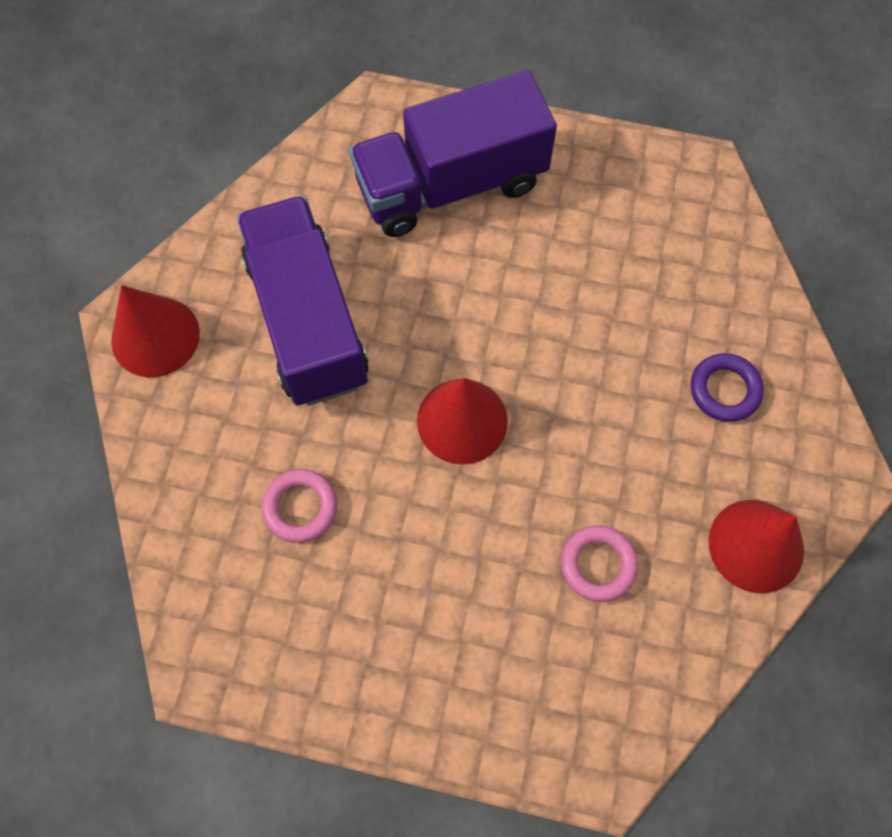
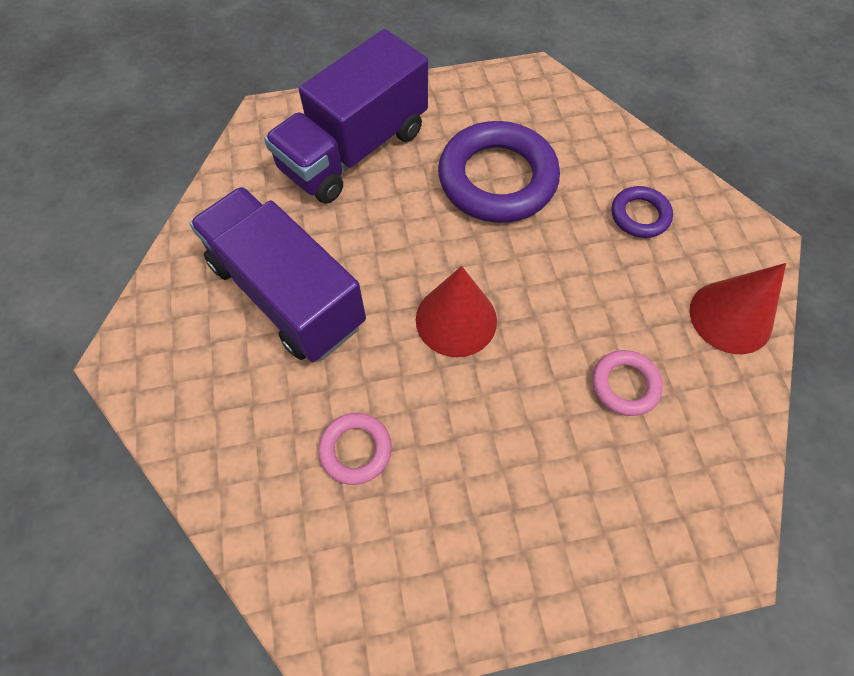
camera: 25 degrees left, 5 degrees down
red cone [111,285,200,377] -> none
none -> purple ring [438,121,560,223]

